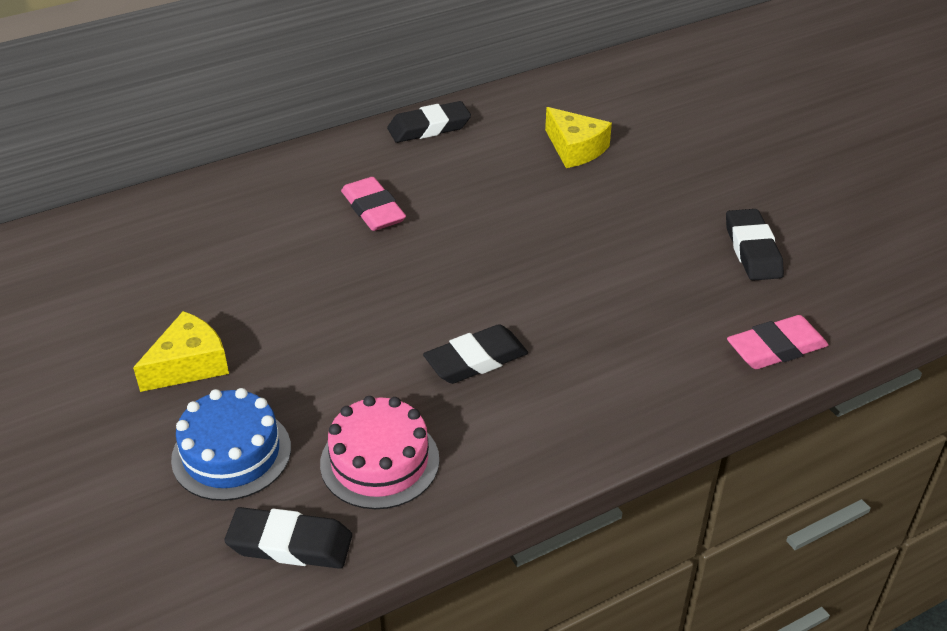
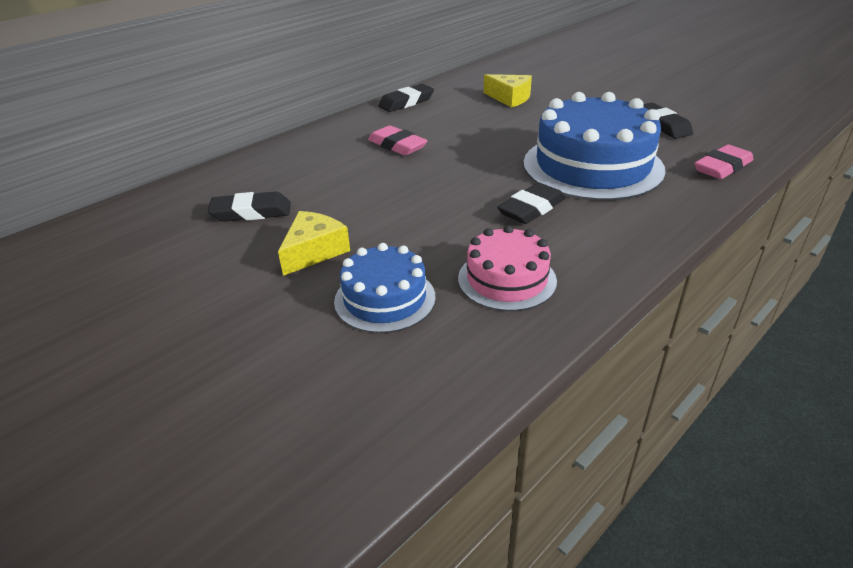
camera: 15 degrees left, 5 degrees down
black eraser [224,507,352,569] -> black eraser moved to [208,191,291,222]
none -> blue cake [523,92,666,201]

